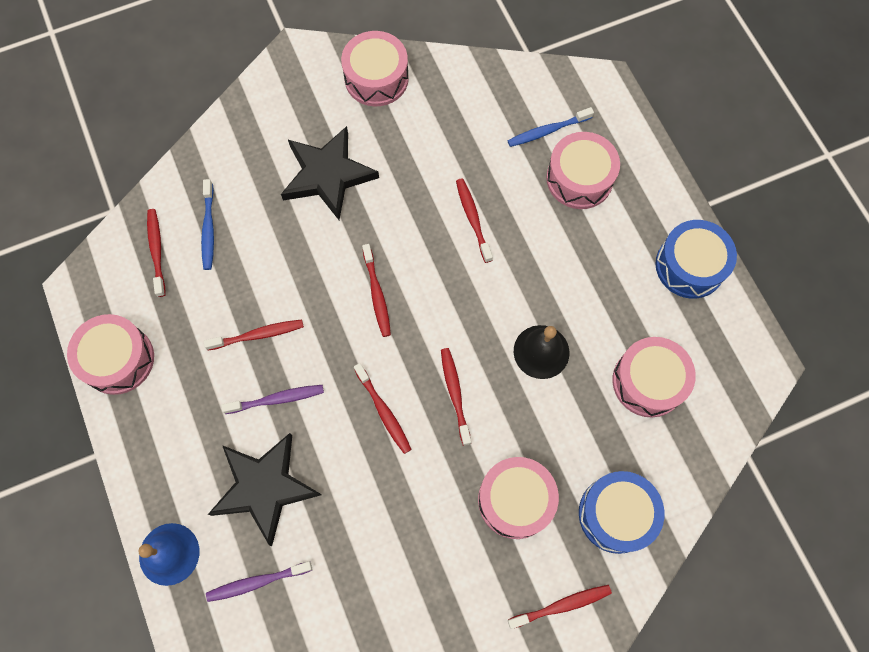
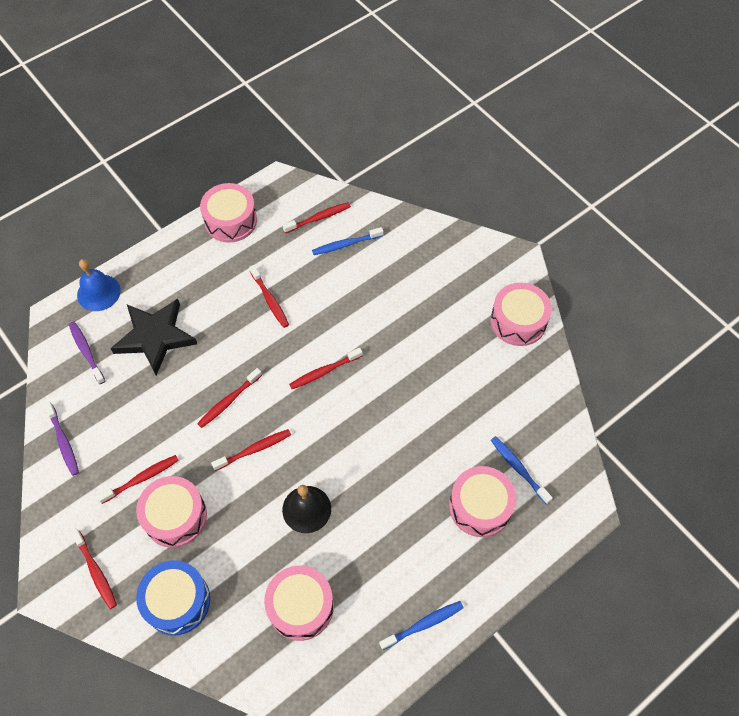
camera: 75 degrees right, 10 degrees down
purple toothbrush [221,385,324,414] -> purple toothbrush moved to [44,402,79,476]
black star [281,126,379,220] -> none
red toothbrush [456,178,493,263] -> red toothbrush moved to [97,455,179,504]
blue drum [655,220,737,299] -> blue toothbrush [379,601,464,650]

